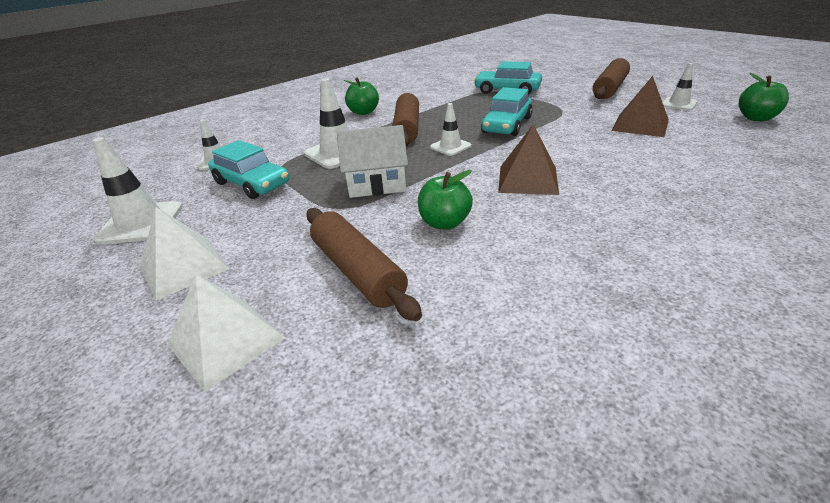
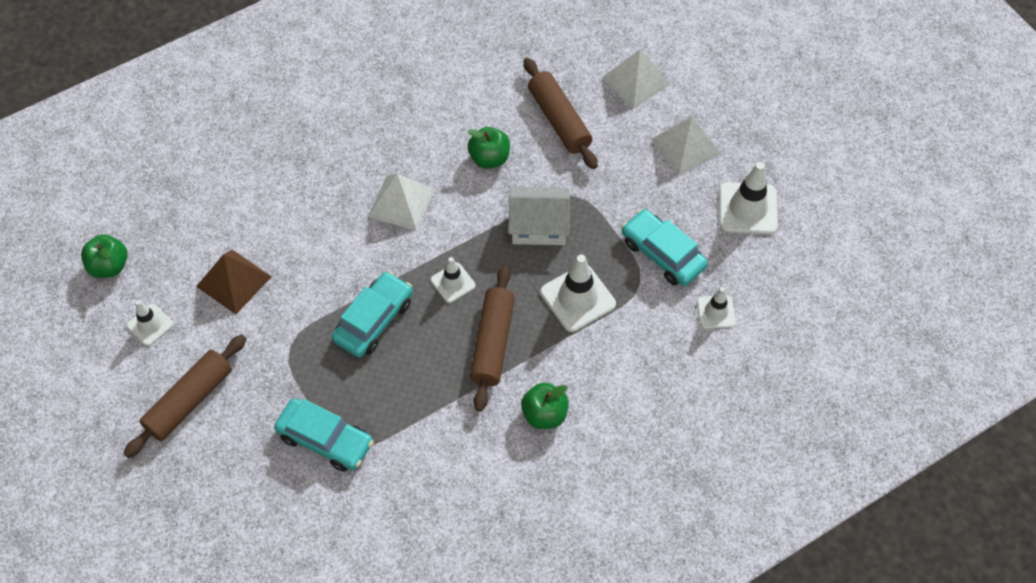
camera: 175 degrees left, 25 degrees up
brown pyramid [498,124,559,195] -> white pyramid [368,174,435,231]

